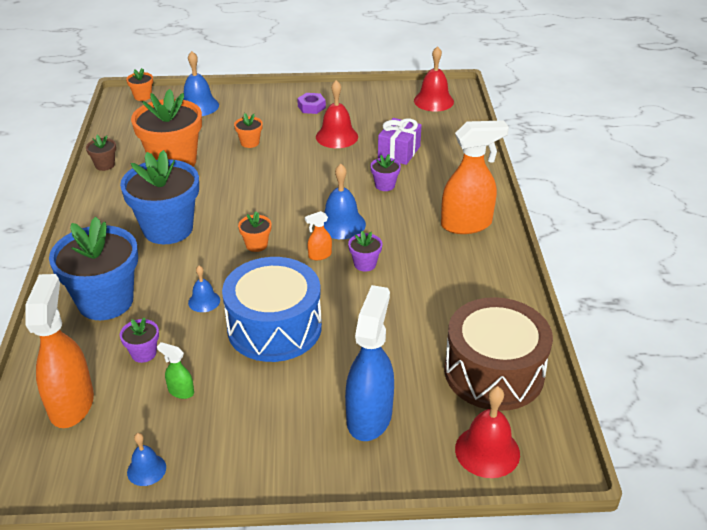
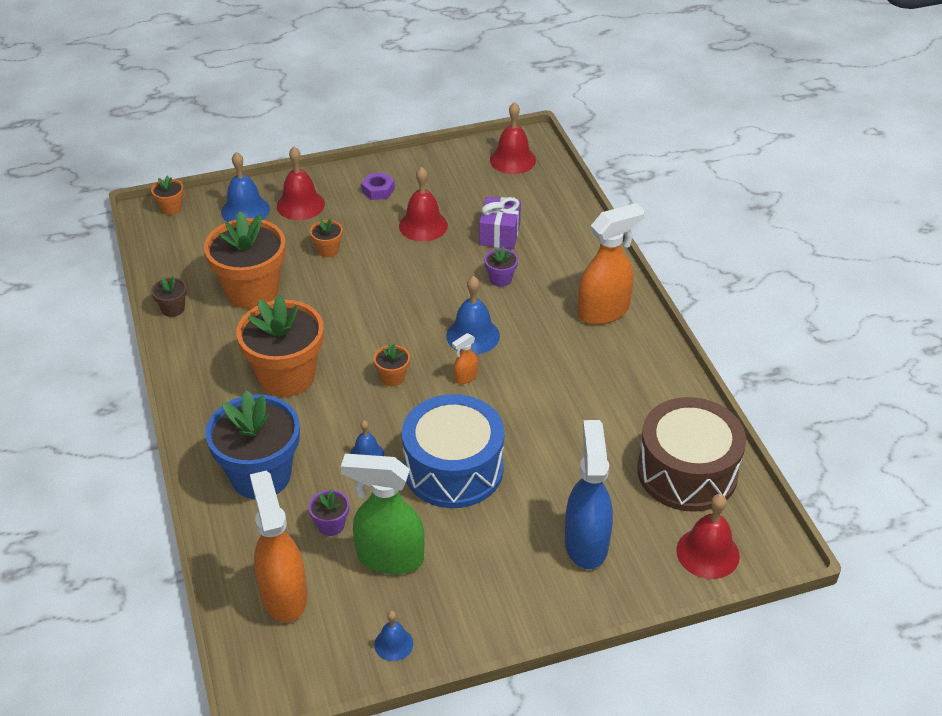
camera: 15 degrees left, 5 degrees up
blue flower pot [120,150,199,244] -> orange flower pot [236,295,324,397]
green spray bottle [157,342,194,399] -> green spray bottle [341,454,425,574], size x2.28
purple flower pot [348,231,382,271] -> none
none -> red bell [277,147,325,220]

